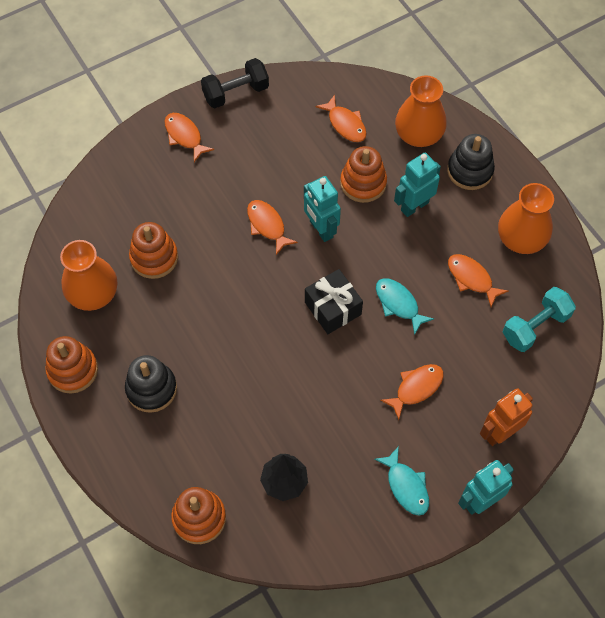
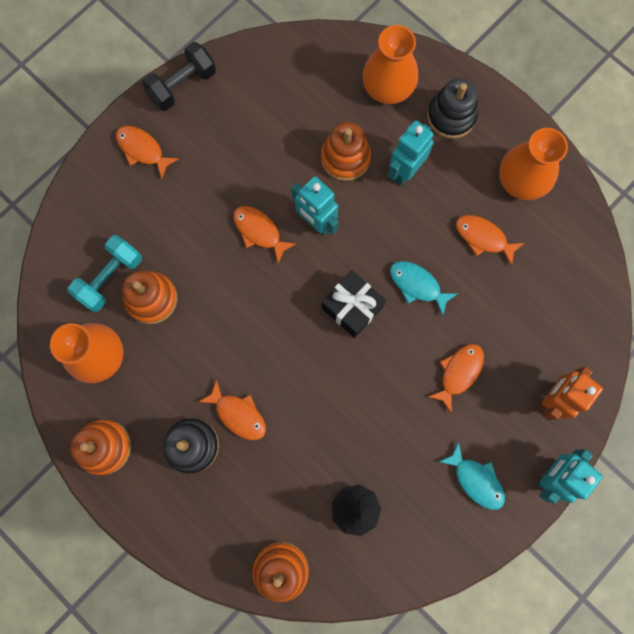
camera: 15 degrees left, 15 degrees up
orange fish [315,95,367,142] -> orange fish moved to [199,379,266,441]
turquoise dumbbell [503,287,576,352] -> turquoise dumbbell moved to [67,235,142,312]

